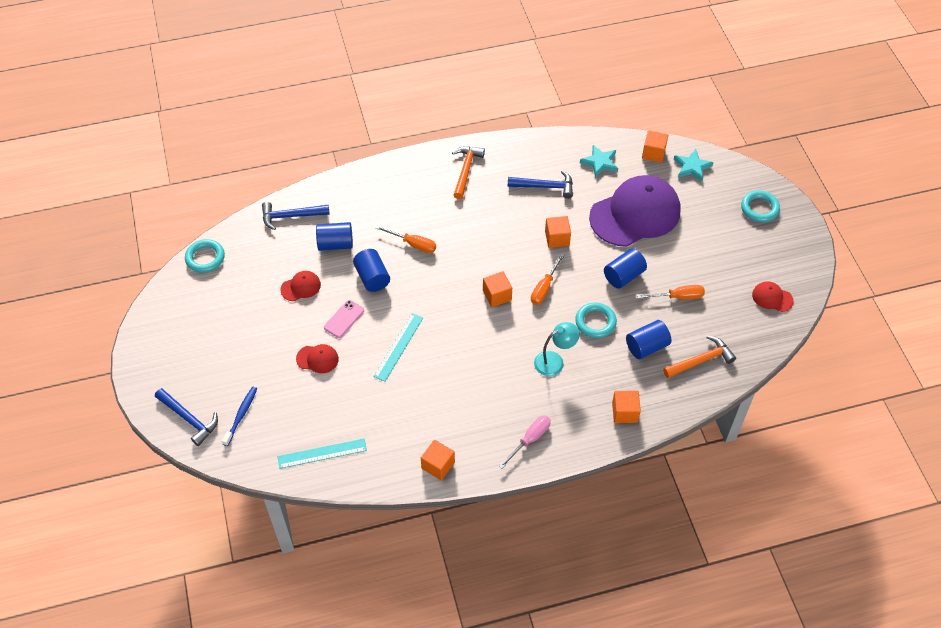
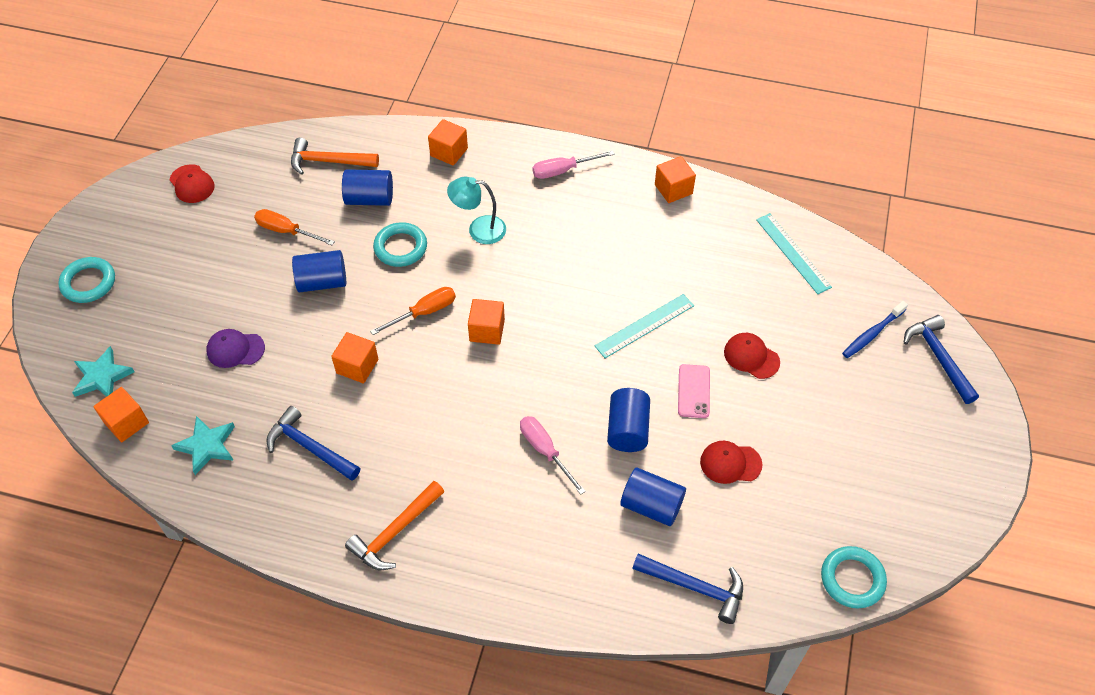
camera: 150 degrees left, 0 degrees up
turquoise ruler [278,438,367,469] -> turquoise ruler turned 45 degrees clockwise [756,213,832,294]
pink phone [324,300,364,338] -> pink phone turned 60 degrees counterclockwise [678,364,710,418]
orange screwdriver [376,225,436,253] -> pink screwdriver [520,416,586,495]
purple cap [589,175,681,247] -> purple cap [206,329,265,368], size x0.41

